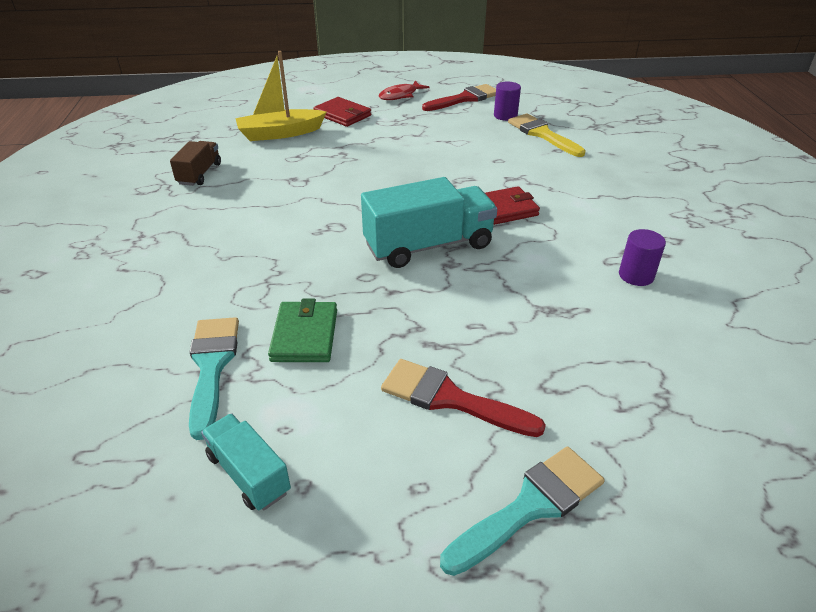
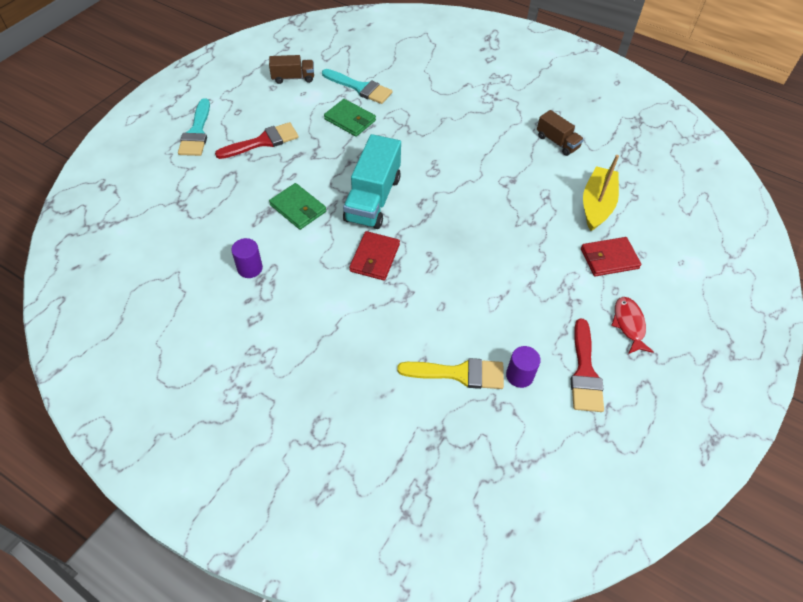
camera: 125 degrees right, 15 degrees up
turquoise truck [201,413,291,510] -> brown truck [269,55,314,84]
none -> green wallet [269,183,326,230]

